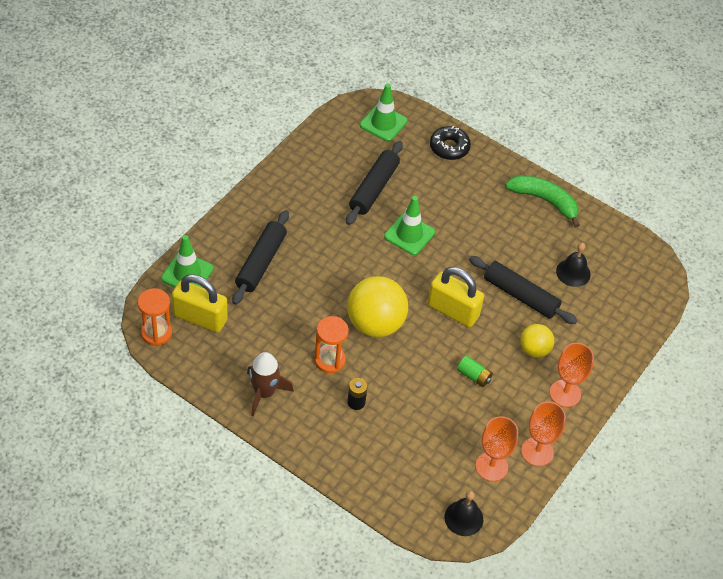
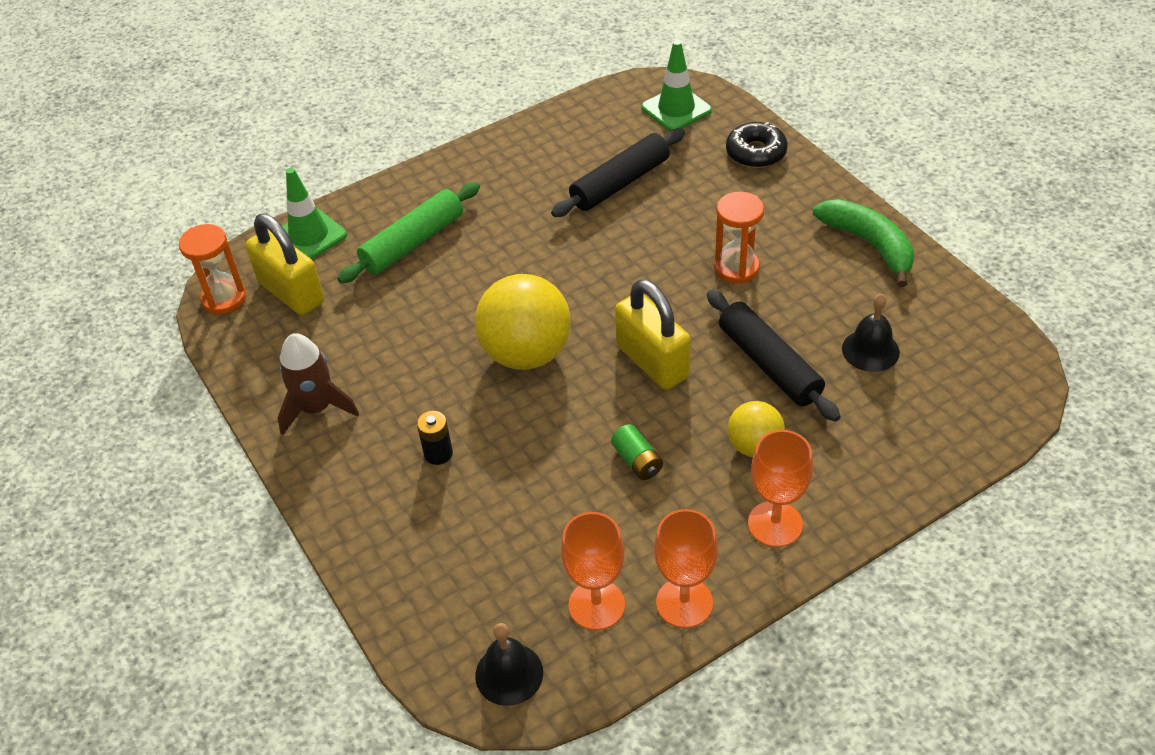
camera: 30 degrees right, 5 degrees down
black rolling pin [232,210,289,305] -> green rolling pin [337,182,480,283]
orange hourglass [314,316,349,373] -> orange hourglass moved to [714,192,764,284]
green traffic cone [384,196,435,255] -> none

